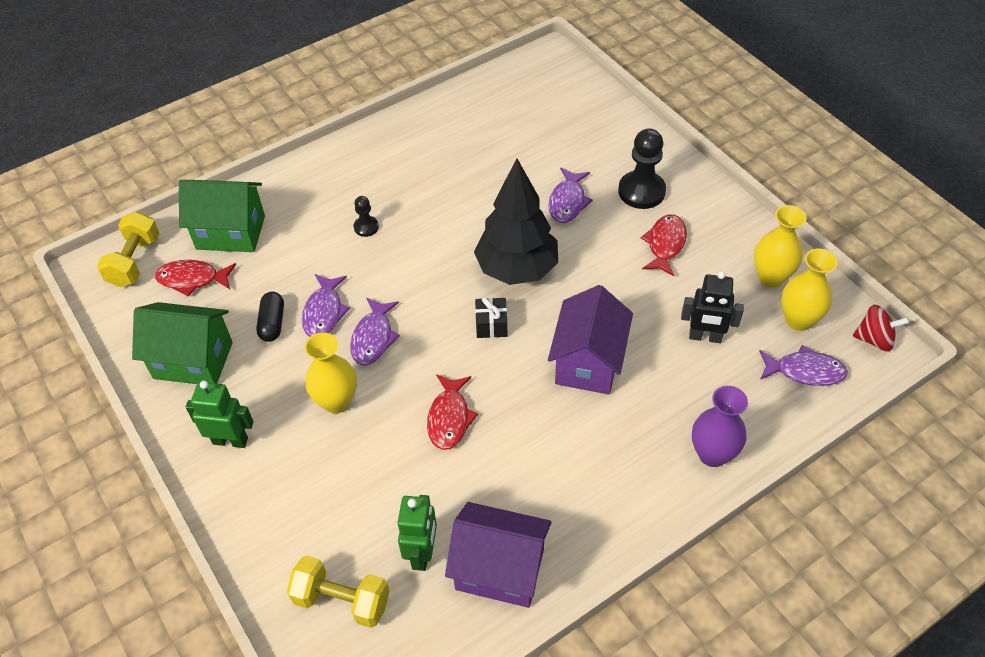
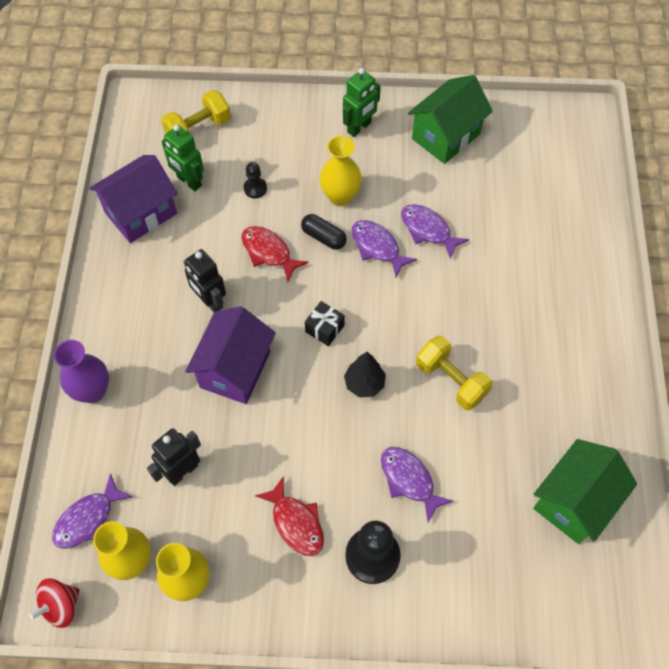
camera: 125 degrees right, 10 degrees up
yellow dumbbell [97,211,160,287] -> yellow dumbbell moved to [416,336,493,410]
red fish [155,260,236,297] -> none
green house [179,180,265,252] -> green house moved to [533,439,637,544]
black capsule [256,292,284,342] -> black capsule moved to [301,214,347,250]
black pawn [354,196,379,237] -> black pawn moved to [244,162,267,198]
black tree [474,159,558,285] -> black tree [344,352,386,397], size x0.49
purple house [548,285,633,395] -> purple house turned 60 degrees clockwise [185,306,276,404]
none -> black robot [184,249,226,312]

